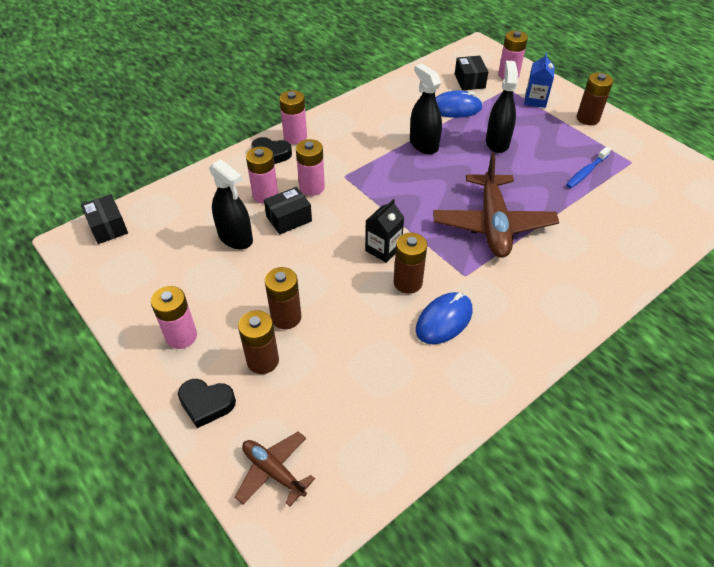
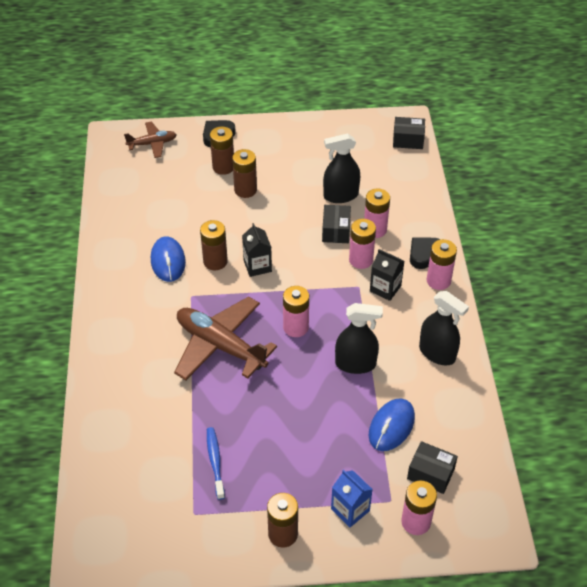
camera: 125 degrees right, 0 degrees up
pink battery [151,286,197,349] -> pink battery moved to [283,286,309,337]
black spray bottle [486,61,518,153] -> black spray bottle moved to [419,291,469,365]
none -> black carton [370,249,404,301]

